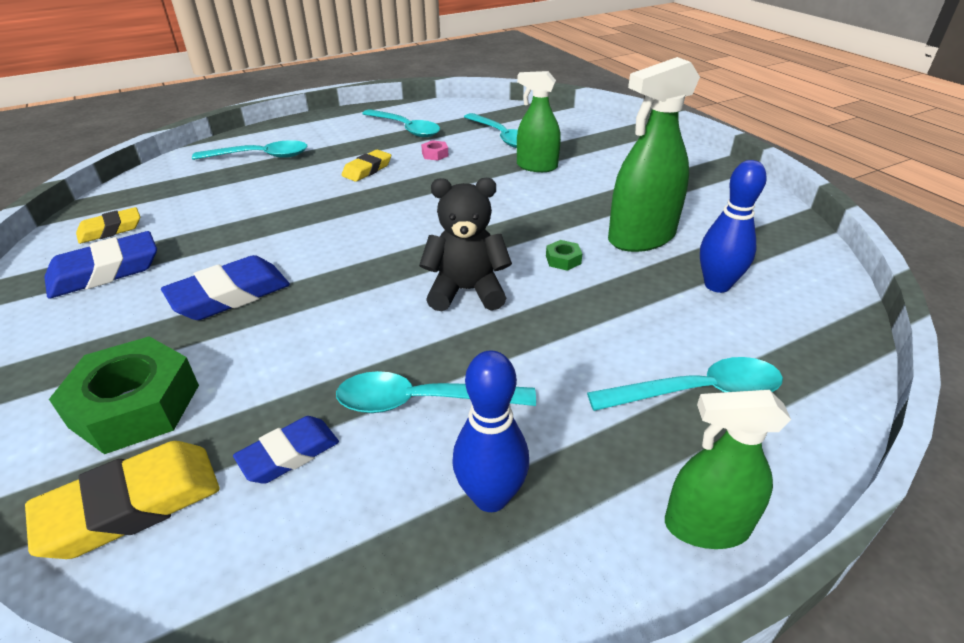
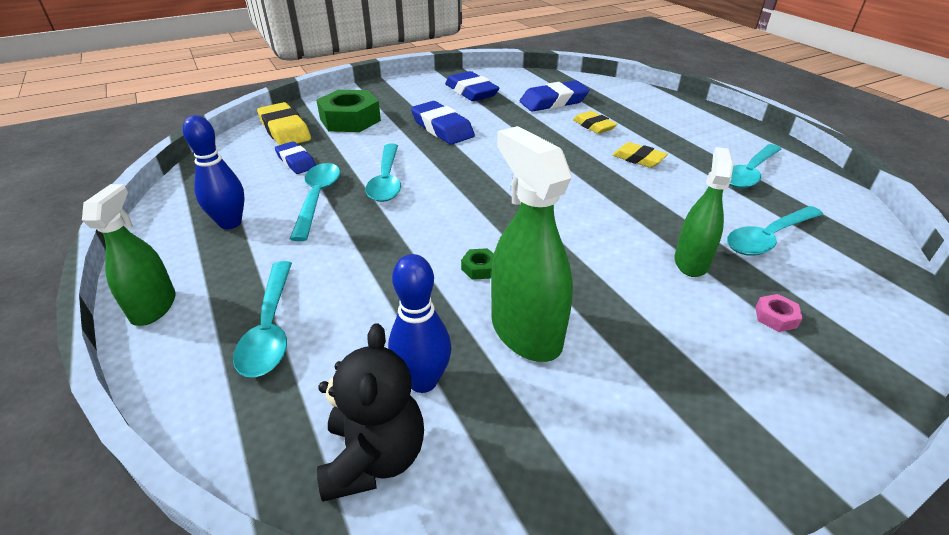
camera: 90 degrees right, 0 degrees up
yellow eraser [76,207,140,244] -> yellow eraser moved to [573,111,617,134]
turquoise spoon [192,140,307,160] -> turquoise spoon moved to [366,144,401,202]
black teddy bear [419,178,512,311] -> black teddy bear moved to [317,323,424,502]
pink nut [421,140,449,161] -> pink nut moved to [755,294,802,332]
none -> blue eraser [520,81,590,112]

